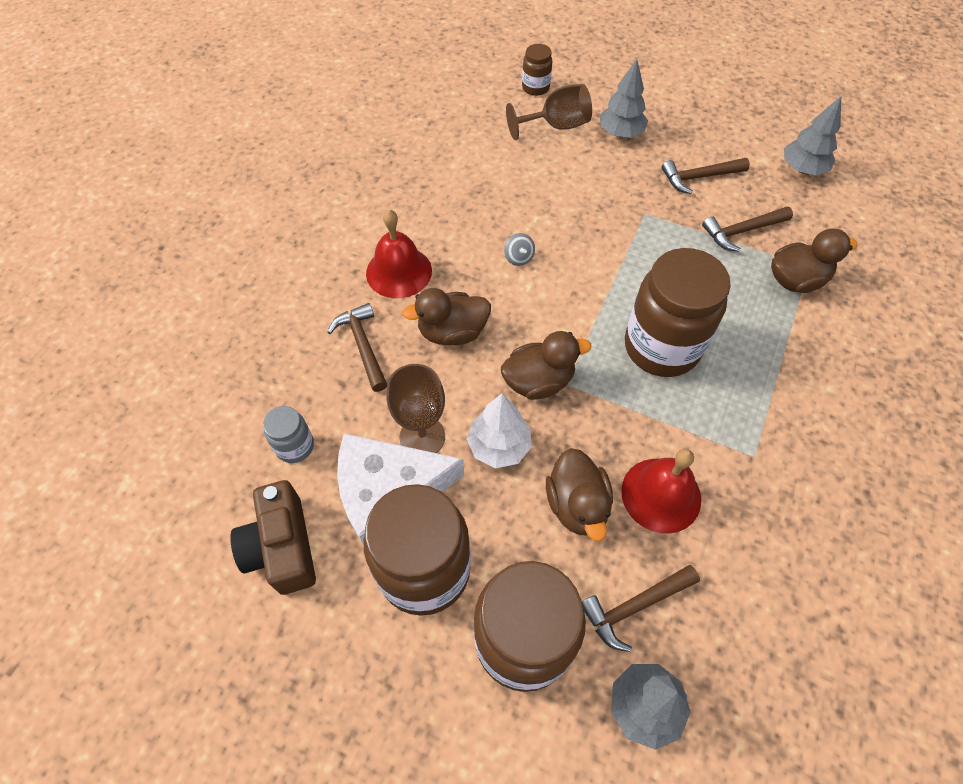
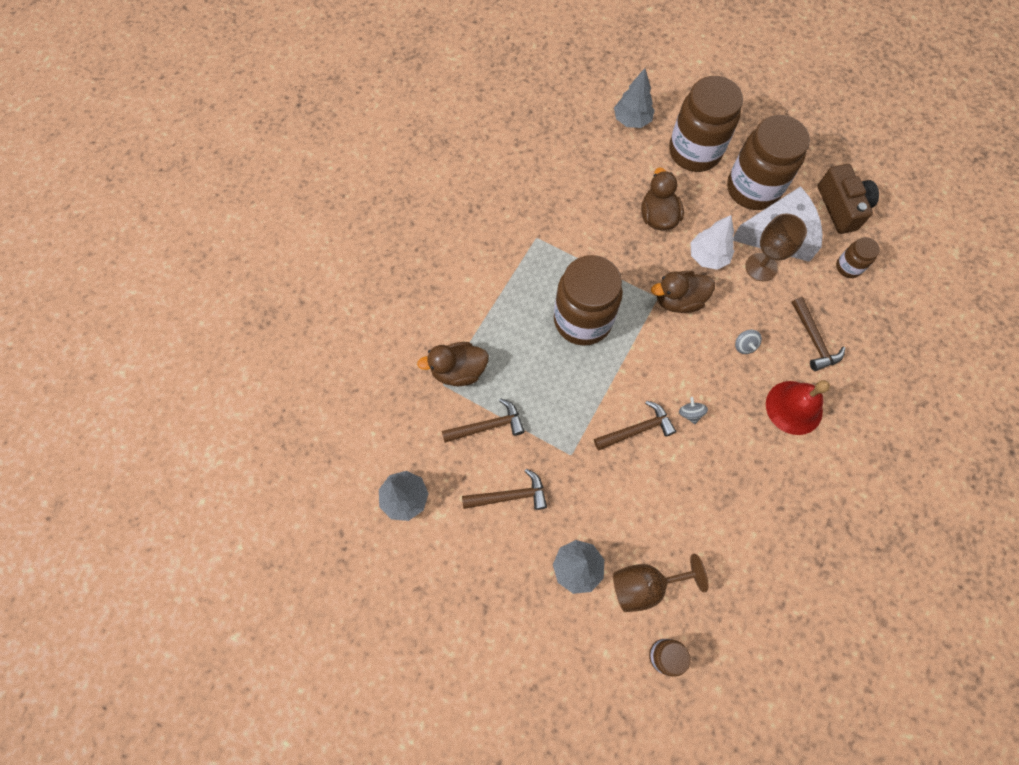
camera: 175 degrees left, 10 degrees up
grey jar [263,406,314,463] -> brown jar [836,237,880,278]
brown duck [402,288,491,345] -> grey spinning top [735,330,762,354]
brown hammer [582,565,700,652] -> brown hammer moved to [594,401,676,450]
red bell [621,449,701,534] -> none

